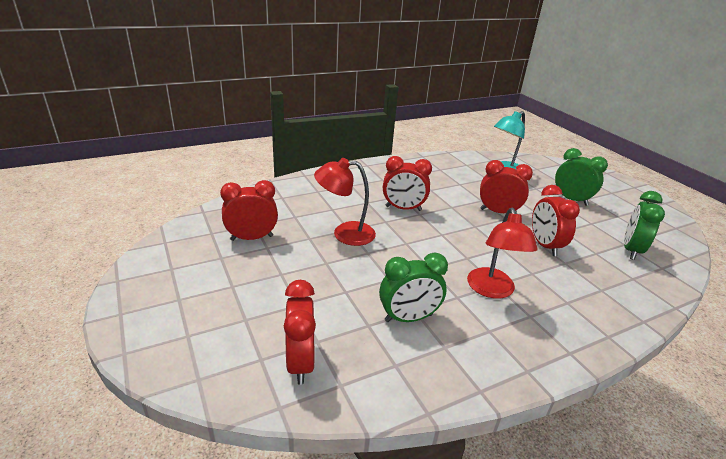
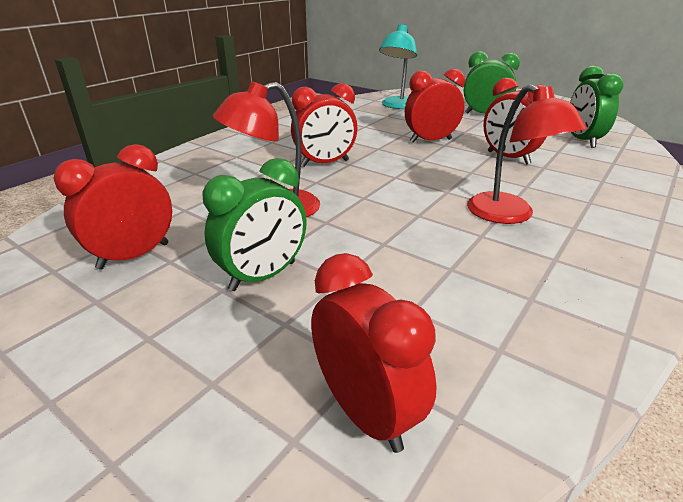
camera: 25 degrees left, 0 degrees up
green clock [379,253,448,322] -> green clock moved to [202,158,307,291]

